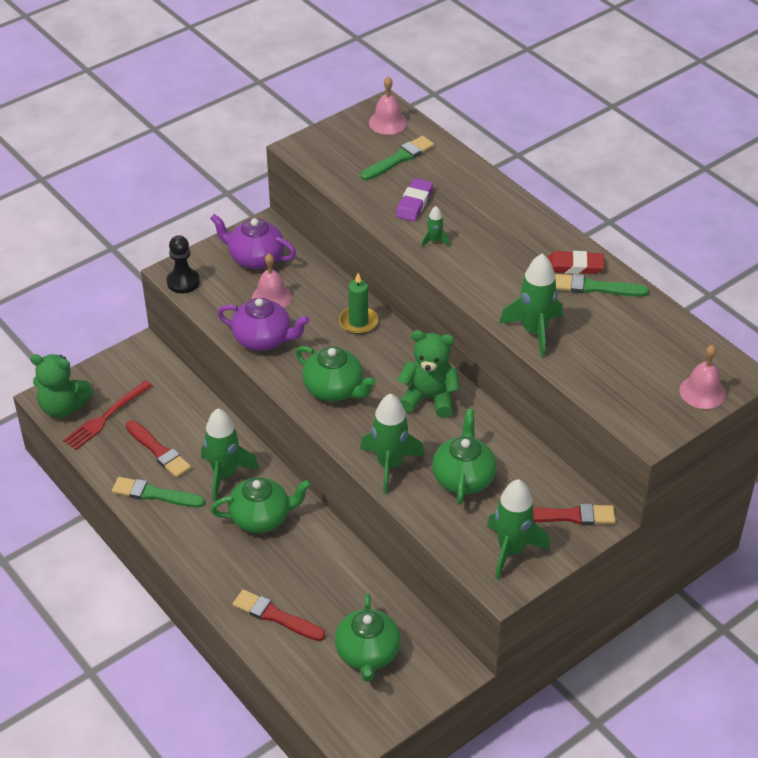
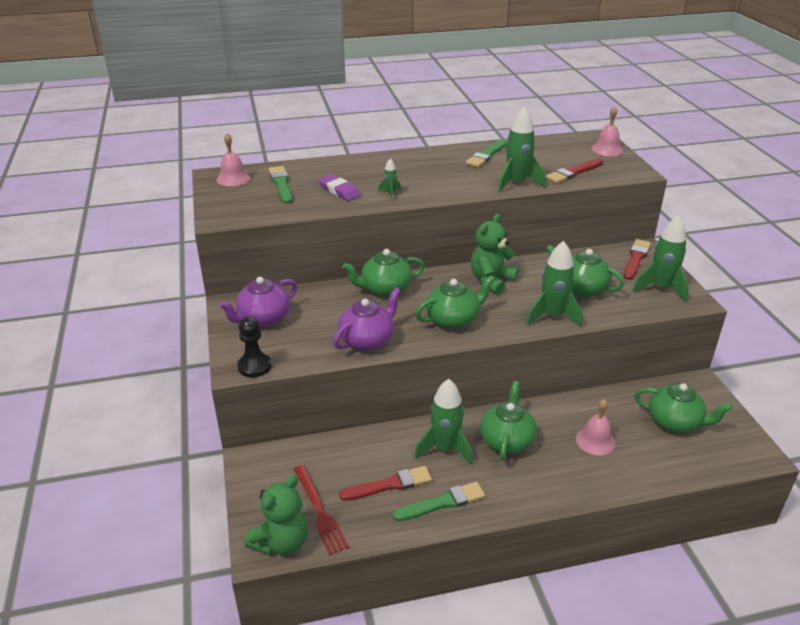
camera: 65 degrees left, 10 degrees down
green brush [112,477,205,508] -> green brush turned 150 degrees counterclockwise [393,482,485,521]
red brush [232,589,326,641] -> red brush moved to [545,158,603,183]
pink bell [252,254,292,308] -> pink bell moved to [576,399,616,455]
green candle [339,273,378,334] -> green teapot [343,249,424,297]
red eraser [547,251,605,274] -> none

